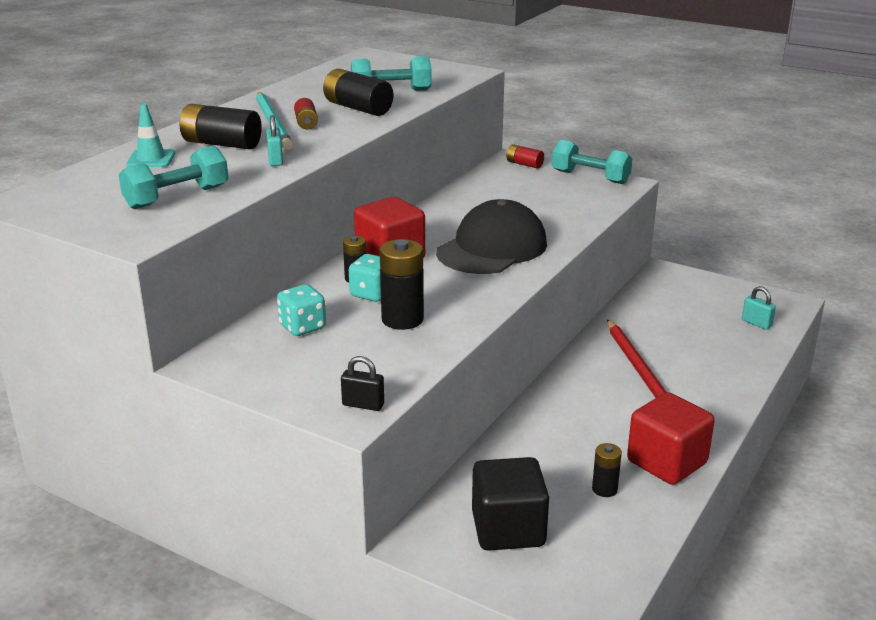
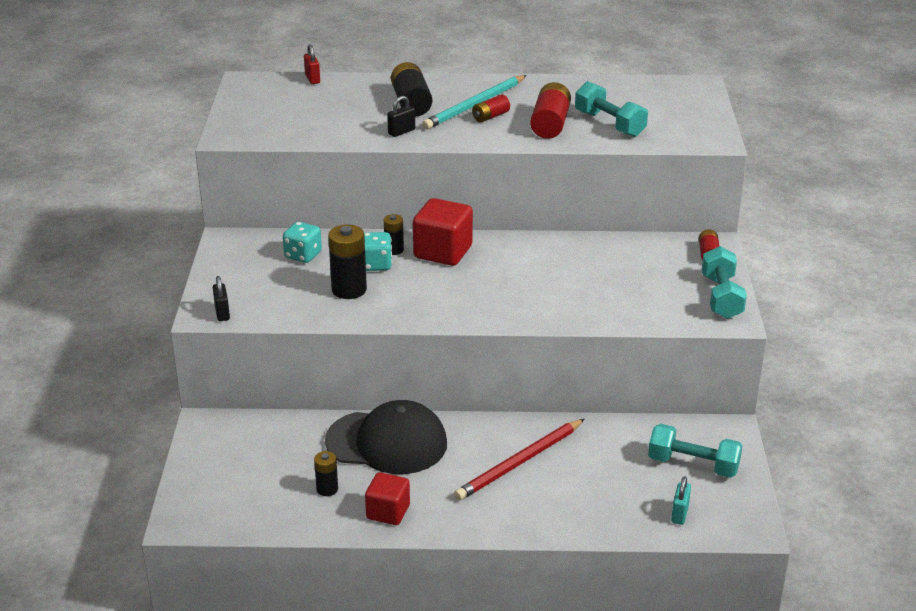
camera: 60 degrees right, 5 degrees up
turquoise dumbbell [119,145,229,209] -> turquoise dumbbell moved to [648,424,743,478]
turquoise traffic cone [126,104,175,167] -> none
turquoise padlock [266,115,283,166] -> black padlock [387,96,415,137]
black battery [323,69,393,116] -> red battery [530,82,571,139]
black cap [436,199,547,274] -> black cap moved to [325,400,447,474]
black cube [472,457,549,551] -> none
red cube [627,392,715,485] -> red cube [365,472,410,525], size x0.66
none -> red padlock [304,44,320,84]

